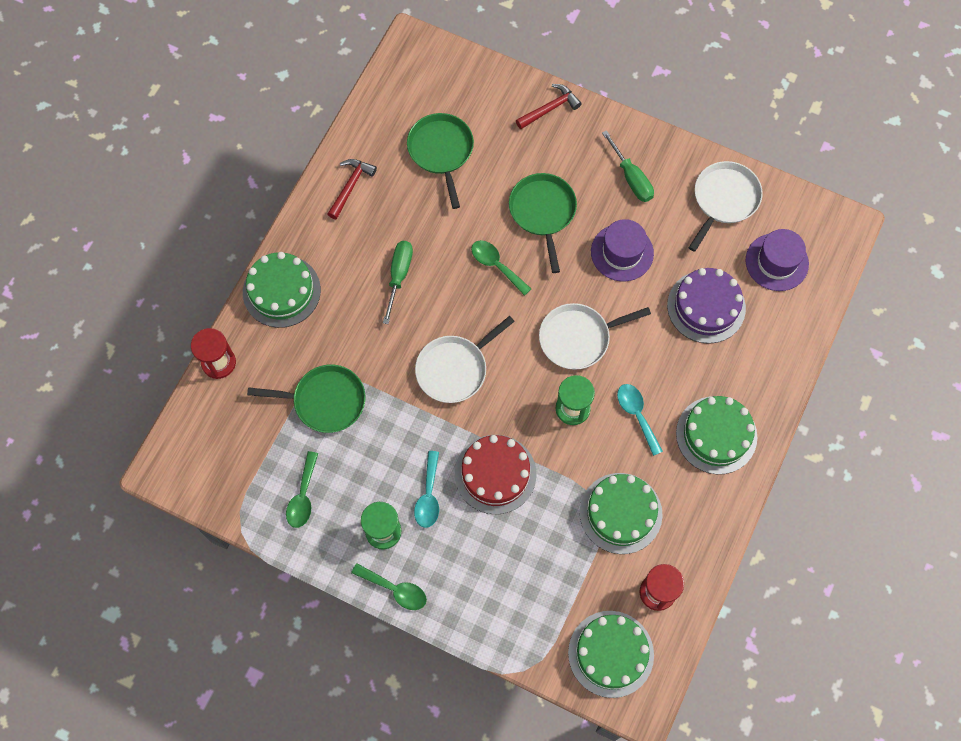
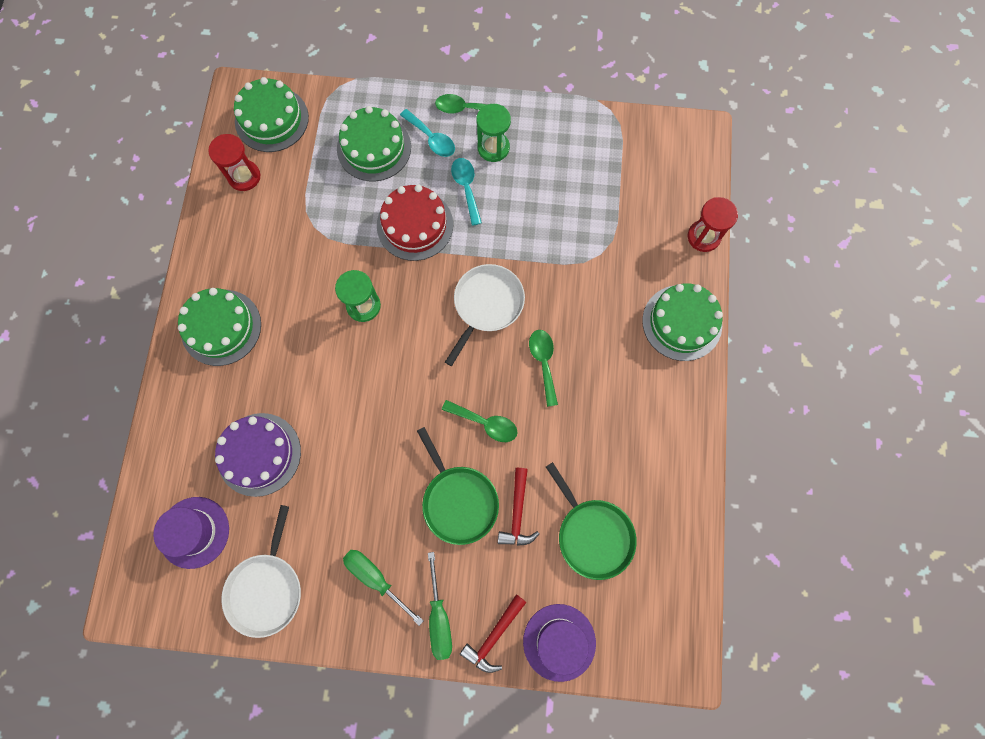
camera: 160 degrees right, 5 degrees up
green pan [247,365,365,433] -> none
green spoon [286,451,318,528] -> green spoon moved to [529,330,558,407]
red hammer [328,159,377,219] -> red hammer moved to [498,468,539,546]
green screwdriver [383,241,413,324] -> green screwdriver moved to [428,552,452,660]
white pan [539,303,651,370] -> none
green cake [580,473,663,554] -> green cake moved to [337,106,411,181]
purple hat [591,219,654,281] -> purple hat moved to [523,604,596,682]
turquoise spoon [617,384,663,456] -> turquoise spoon moved to [400,109,455,157]

